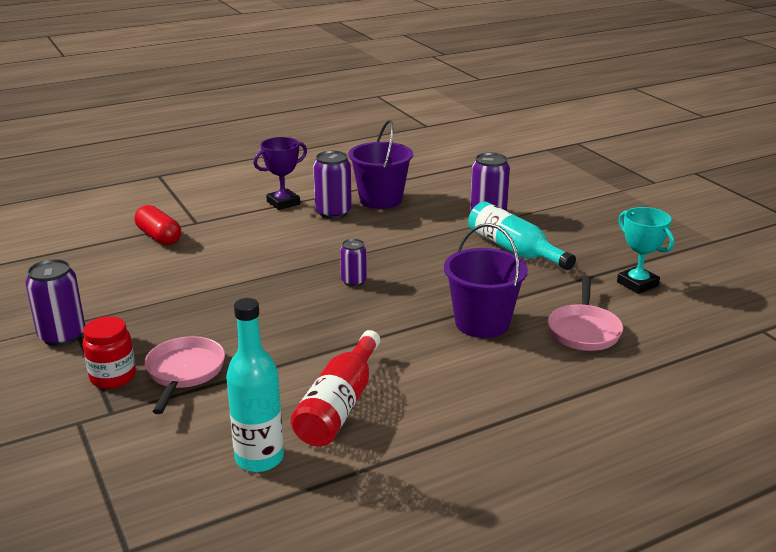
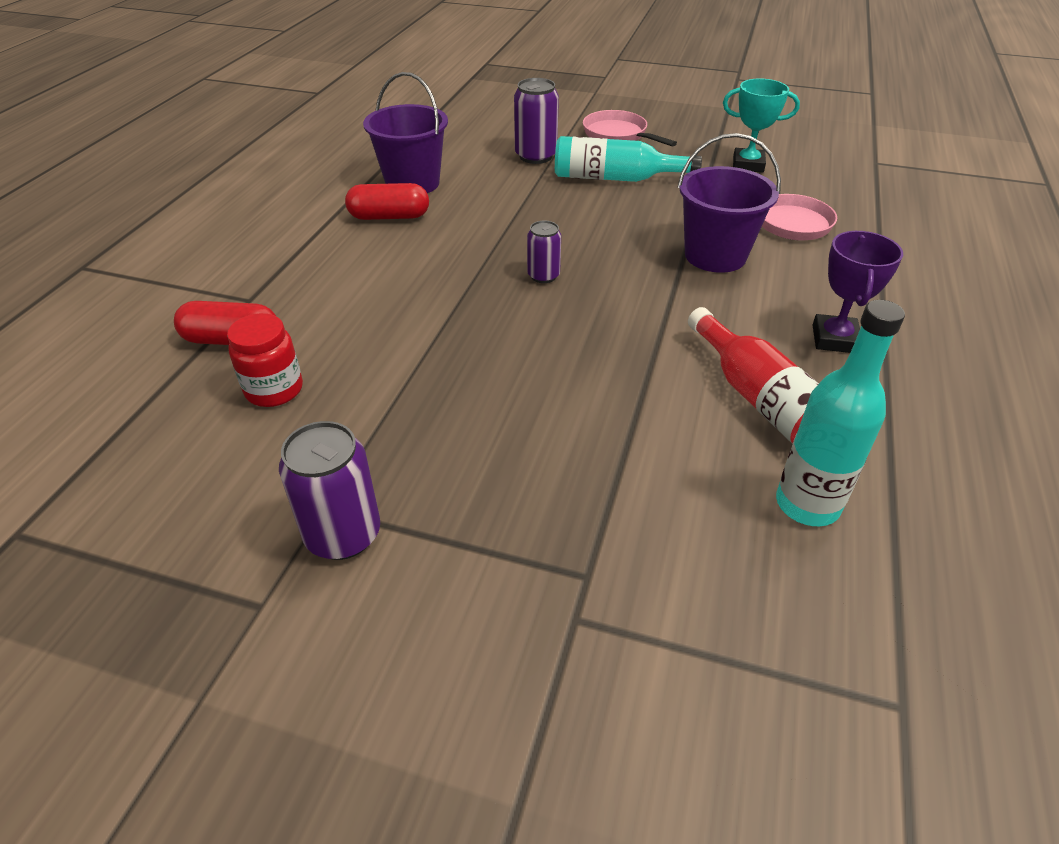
camera: 45 degrees left, 15 degrees up
red jar [83,316,136,389] -> red jar moved to [227,313,303,407]
pink pan [145,336,225,414] -> pink pan moved to [583,110,677,146]
purple trophy [253,137,307,210] -> purple trophy moved to [813,231,903,353]
purple can [313,151,352,219] -> red capsule [345,183,429,220]

